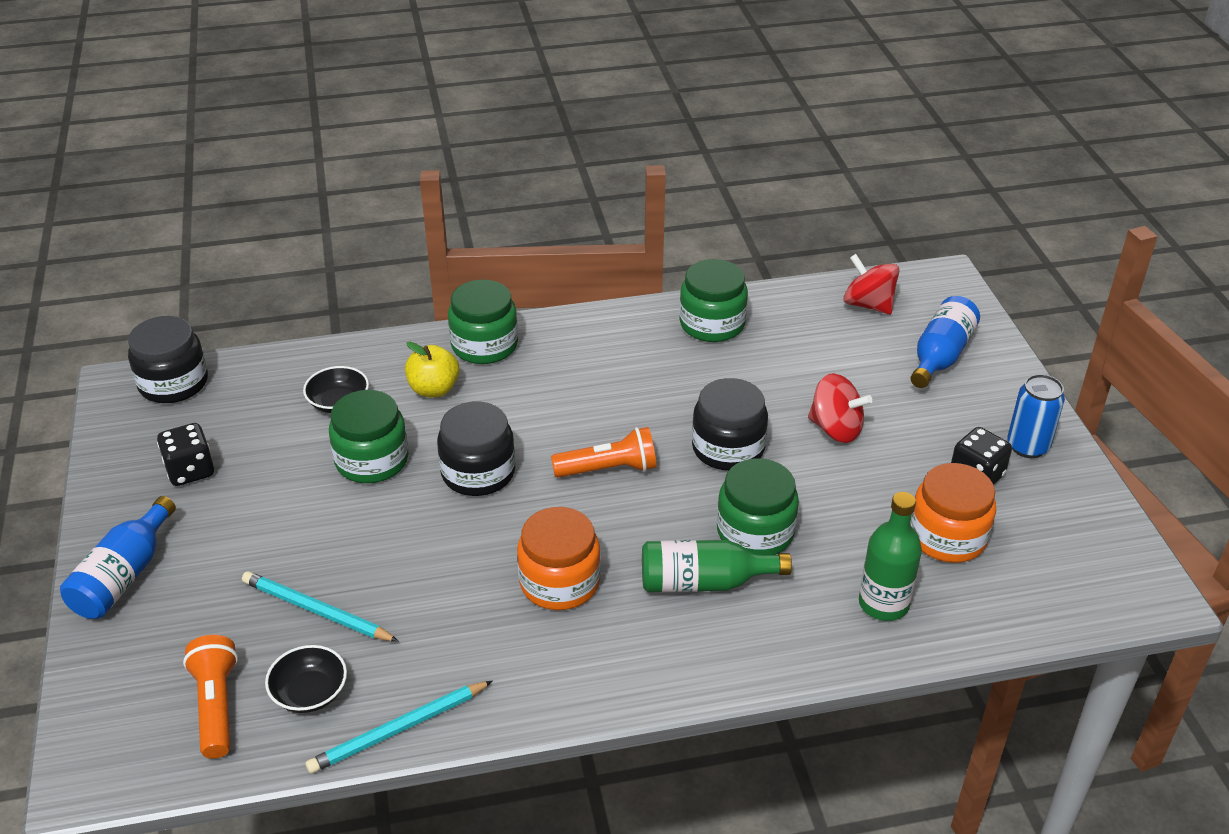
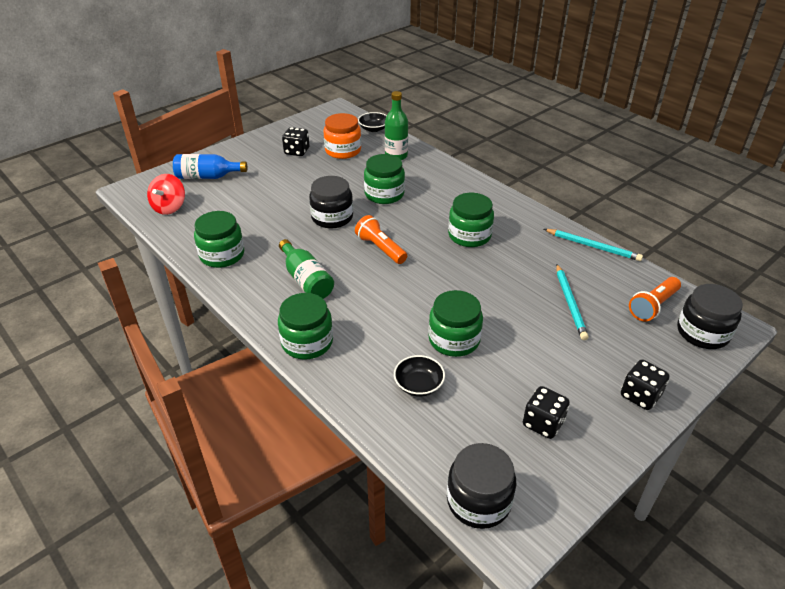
camera: 120 degrees left, 0 degrees up
blue bottle [60,496,176,619] -> black dice [621,360,670,410]
black bowl [265,645,347,713] -> black bowl moved to [358,112,387,132]
yellow apple [405,342,460,397] -> none
black jar [437,402,515,496] -> black jar moved to [677,284,743,349]
orange jar [517,507,601,610] -> green jar [448,193,494,247]
green bottle [642,540,792,592] -> green bottle moved to [279,239,334,299]
red spinning top [808,373,872,443] -> none
blue can [1007,374,1065,458] -> none

